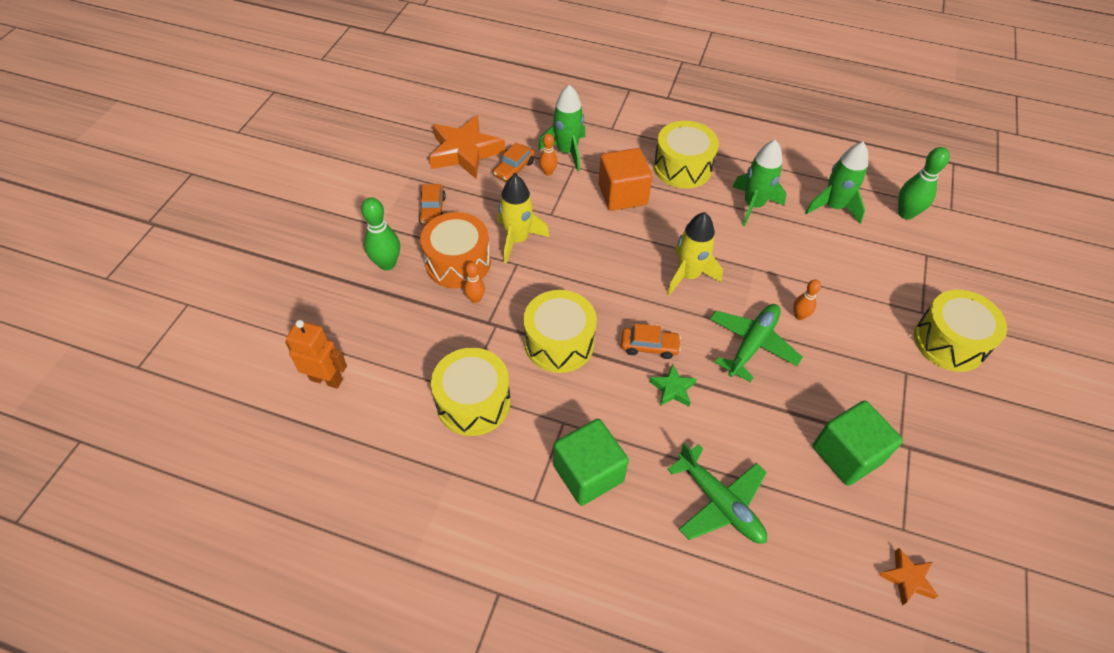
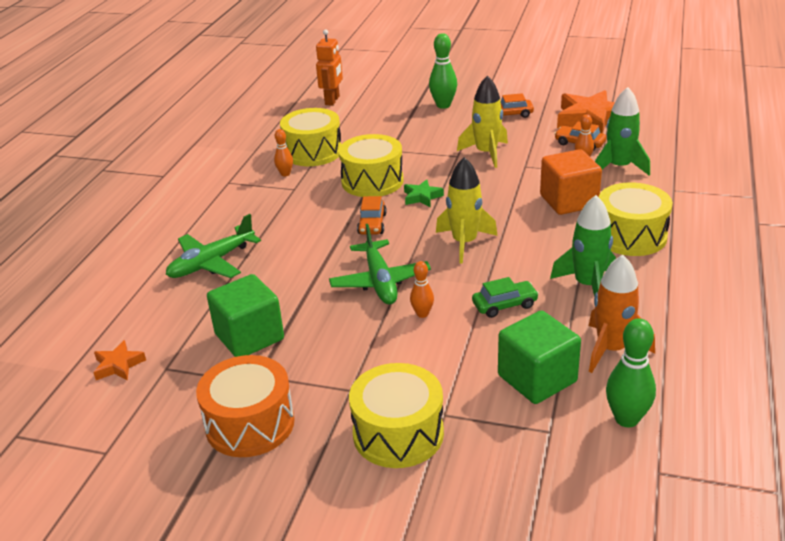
camera: 90 degrees right, 20 degrees down
orange drum [420,212,491,289] -> orange drum moved to [196,355,295,457]
orange bowling pin [464,262,485,303] -> orange bowling pin moved to [274,129,293,176]
green cube [553,419,629,506] -> green cube moved to [498,310,581,404]
green star [650,364,697,407] -> green star moved to [404,179,444,207]
green plane [710,304,803,382] -> green plane turned 45 degrees clockwise [329,224,431,305]
green rocket [805,142,868,223] -> orange rocket [589,254,655,373]
none -> green car [472,277,539,318]

